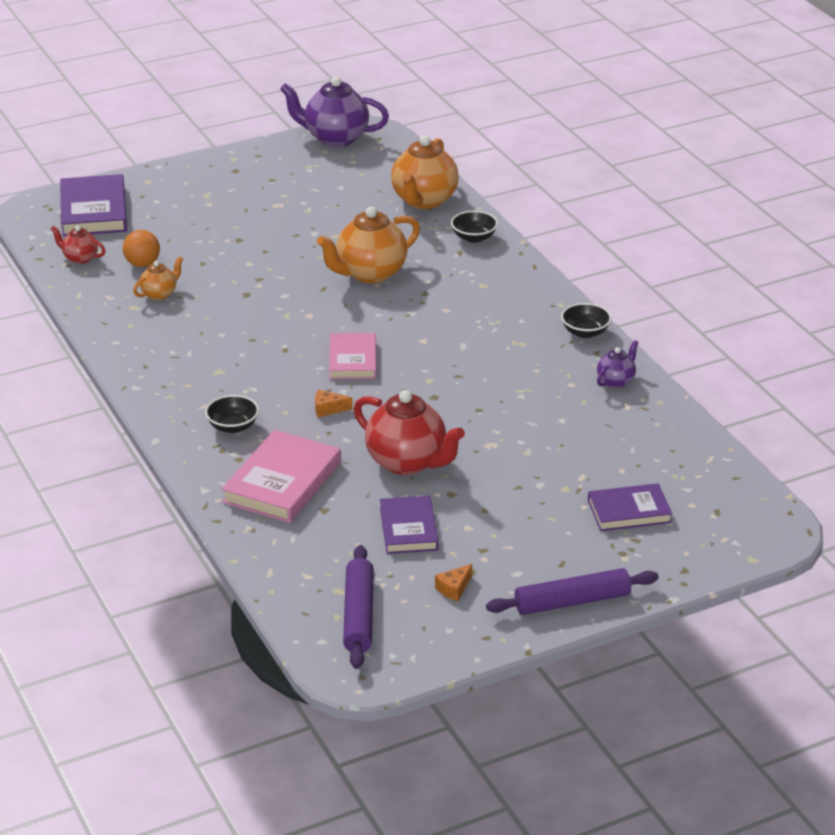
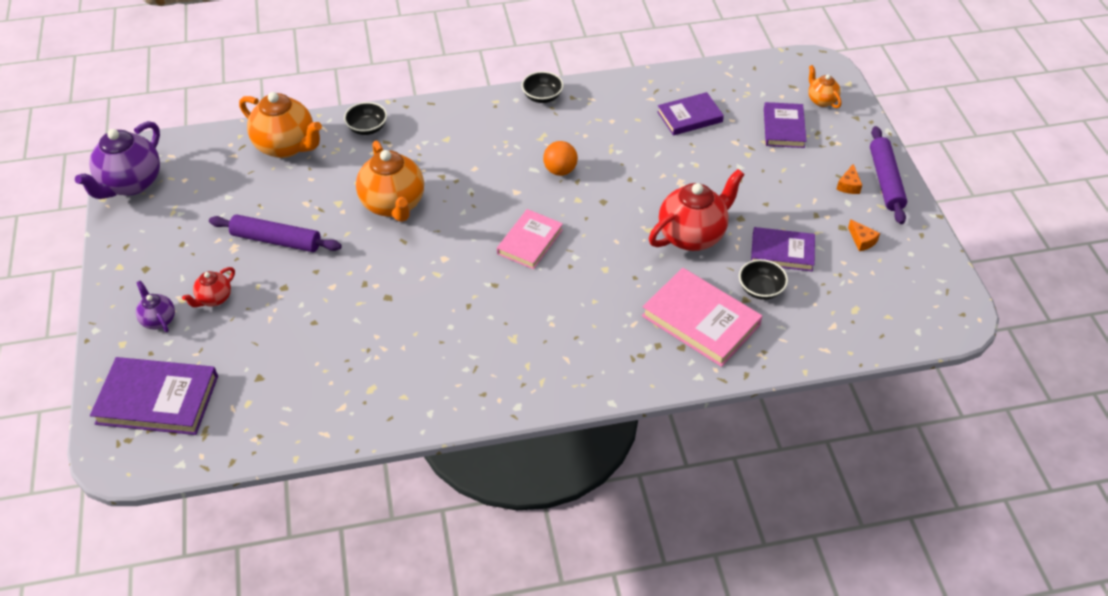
camera: 75 degrees left, 15 degrees up
red teapot [51,226,105,264] -> red teapot moved to [182,267,235,307]
orange ball [123,230,160,267] -> orange ball moved to [543,141,578,176]
orange teapot [133,256,183,300] -> orange teapot moved to [808,65,841,108]
black bowl [205,395,259,433] -> black bowl moved to [739,259,788,300]
orange cheese [315,390,353,417] -> orange cheese moved to [836,164,862,194]
pink book [329,333,376,379] -> pink book turned 75 degrees counterclockwise [497,209,563,269]
purple rolling pin [343,545,374,669] -> purple rolling pin moved to [209,214,342,252]
purple teapot [597,340,639,388] -> purple teapot moved to [136,280,175,332]
none -> purple book [657,92,724,136]

